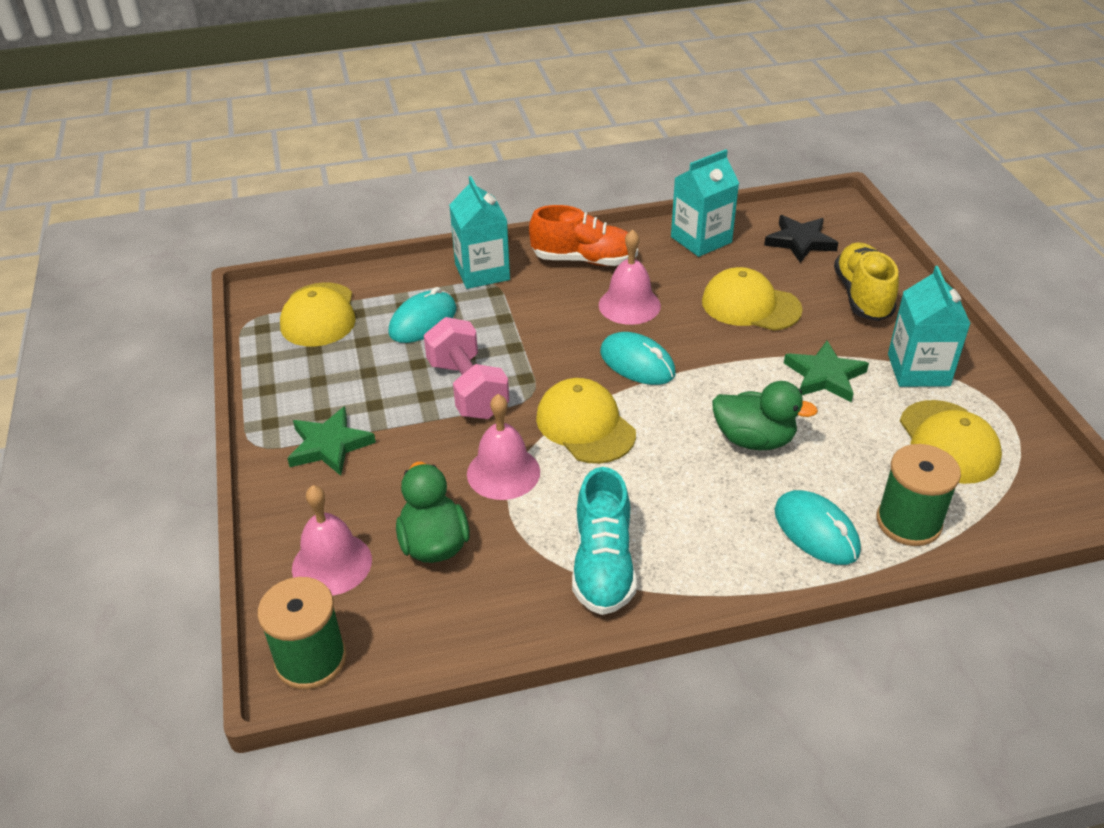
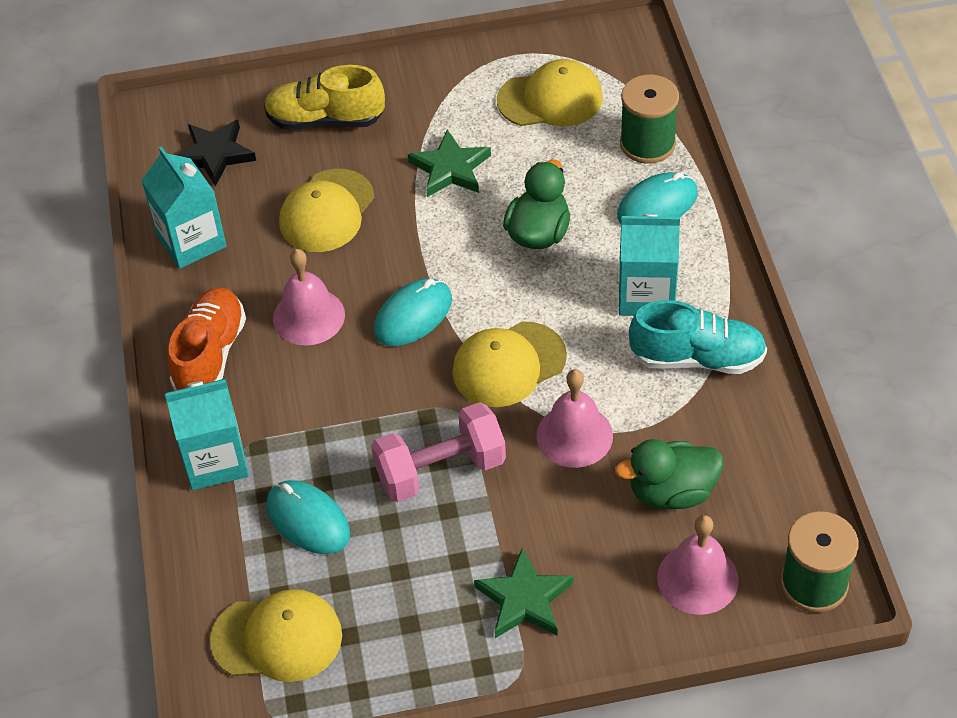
camera: 85 degrees left, 10 degrees up
turquoise carton [888,266,971,387] -> turquoise carton moved to [619,214,680,316]

